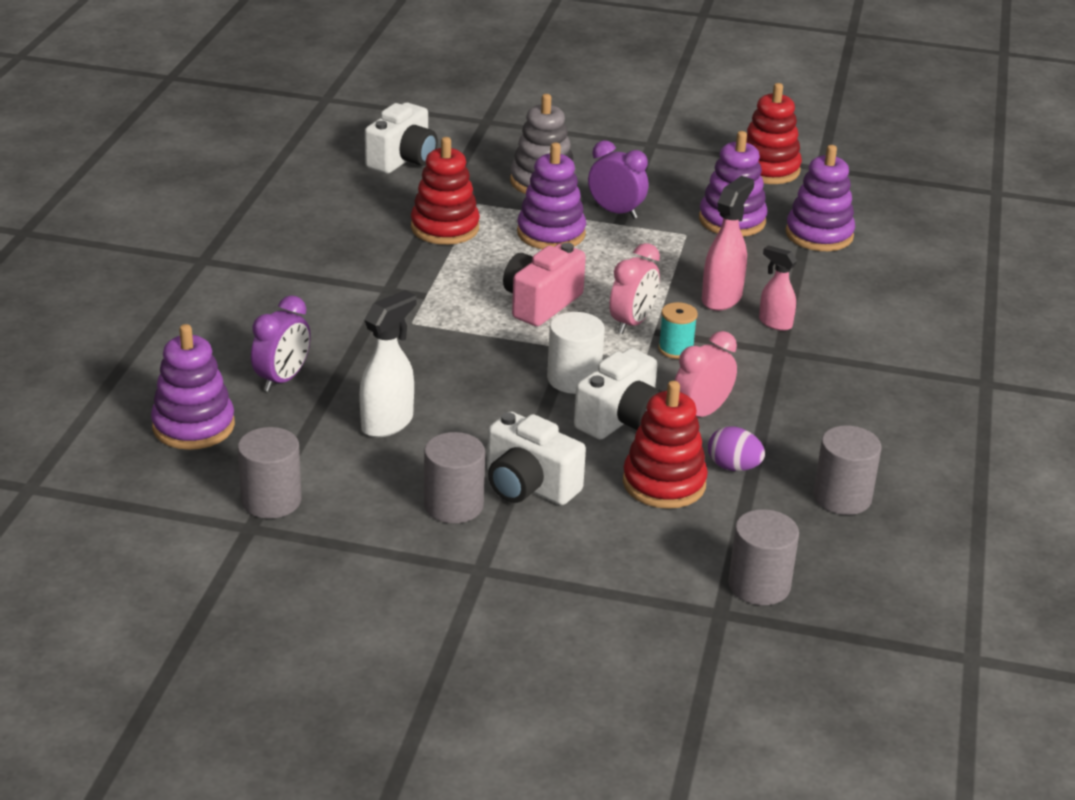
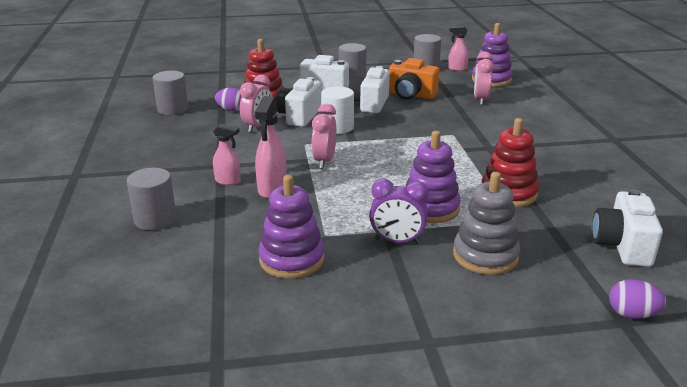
camera: 160 degrees right, 5 degrees down
purple clock [251,295,311,392] -> pink clock [474,52,494,105]
white spray bottle [359,290,416,437] -> orange camera [389,58,439,100]
pink camera [503,243,586,326] -> none
turquoise spool [658,302,698,359] -> none
grey cylinder [728,509,799,605] -> grey cylinder moved to [127,168,176,230]
red stacking toy [746,83,802,184] -> none
purple stacking toy [786,145,855,251] -> none
none -> white camera [349,66,390,113]
none -> pink spray bottle [448,26,469,71]
none -> purple egg [609,279,666,319]

